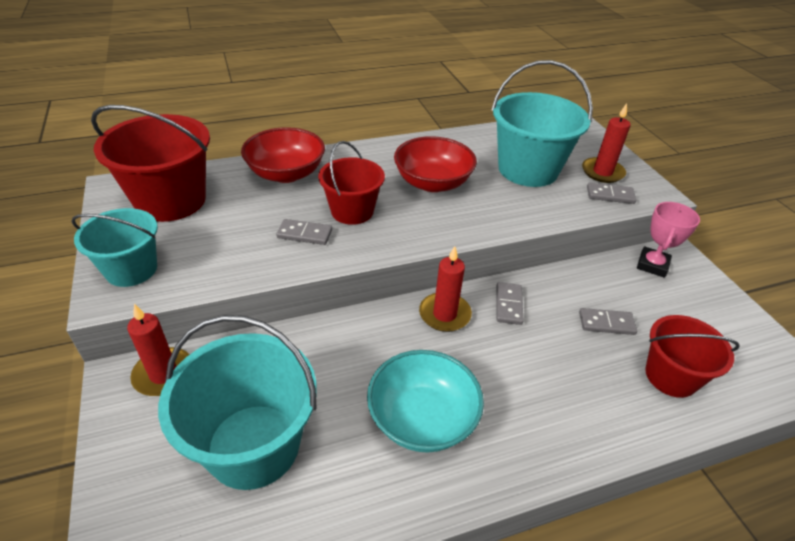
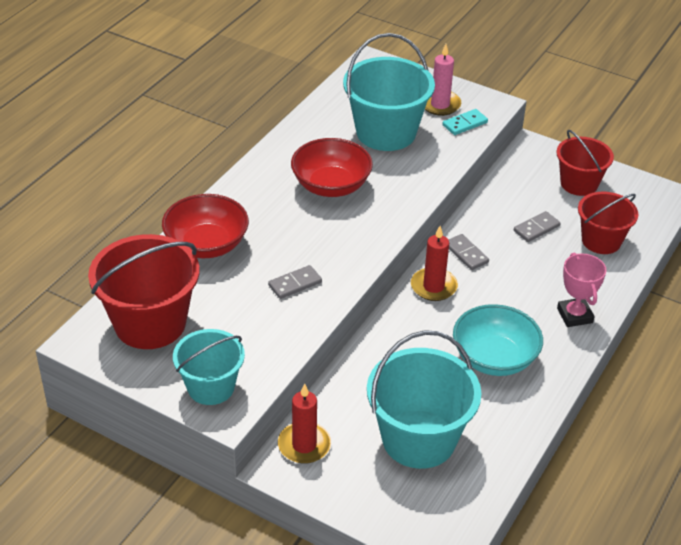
camera: 40 degrees left, 0 degrees up
red bucket [318,141,385,225] -> red bucket moved to [556,130,614,196]
red candle [582,103,631,183] -> pink candle [425,44,461,116]
grey domino [587,183,636,204] -> turquoise domino [443,109,488,135]
pink trophy [637,202,700,278] -> pink trophy moved to [557,253,606,327]

